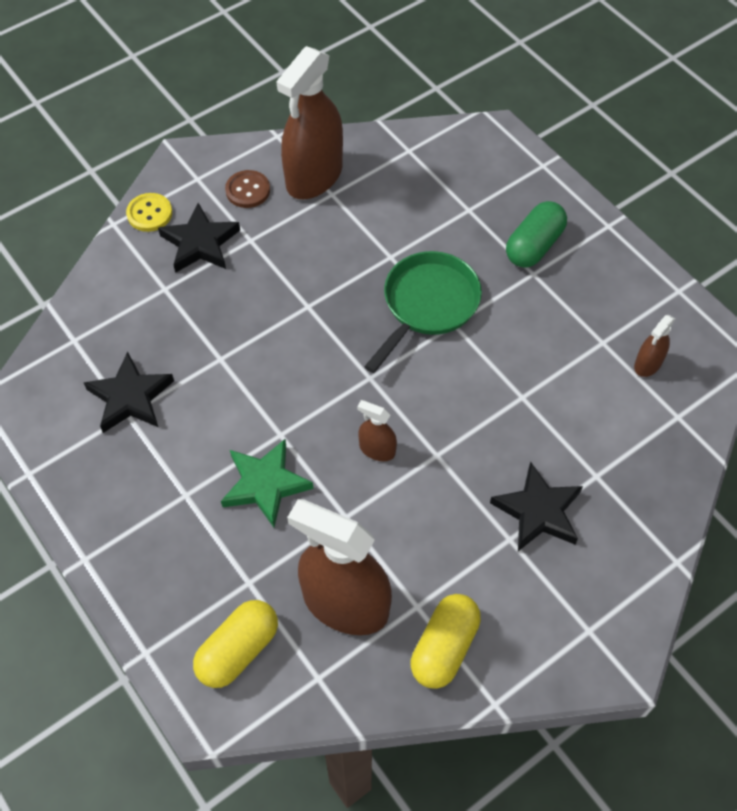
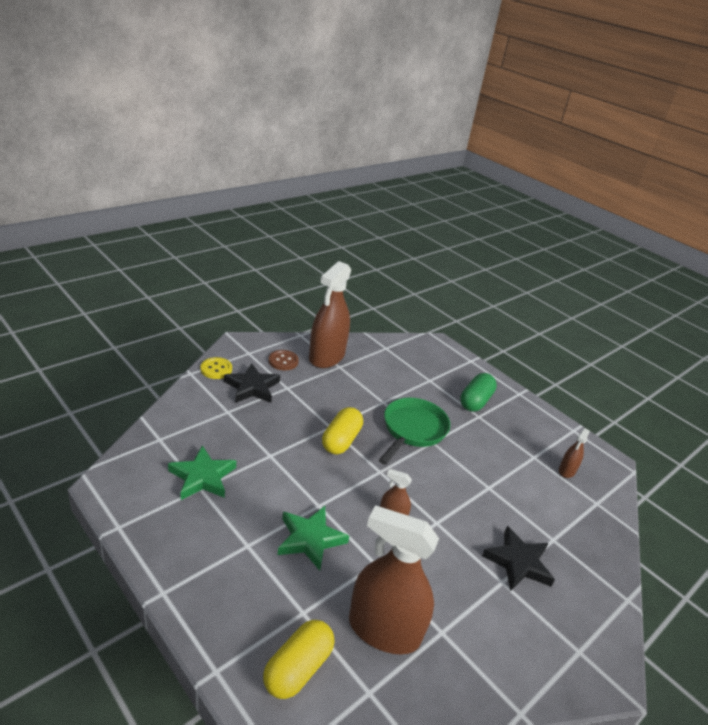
camera: 10 degrees left, 25 degrees down
black star [84,352,174,433] -> green star [168,445,236,500]
yellow capsule [411,594,481,689] -> yellow capsule moved to [322,407,363,454]

